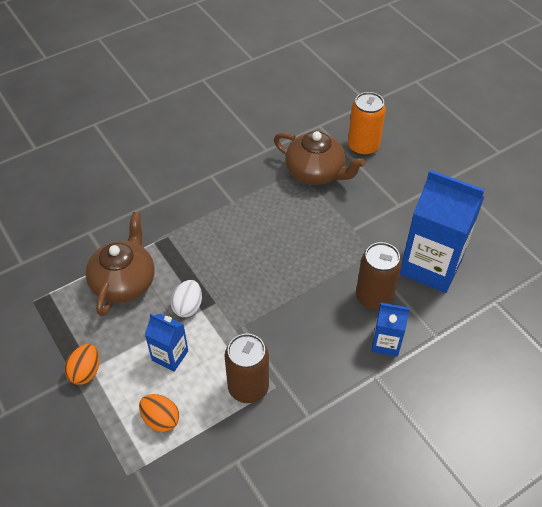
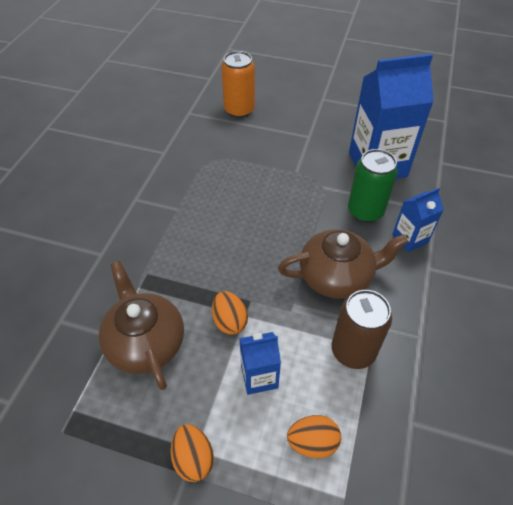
camera: 40 degrees left, 0 degrees up
white egg [171,280,202,317] -> orange egg [212,291,248,335]
brown teapot [274,131,366,185] -> brown teapot moved to [278,229,408,299]
brown can [356,242,402,310] -> green can [348,149,398,223]

